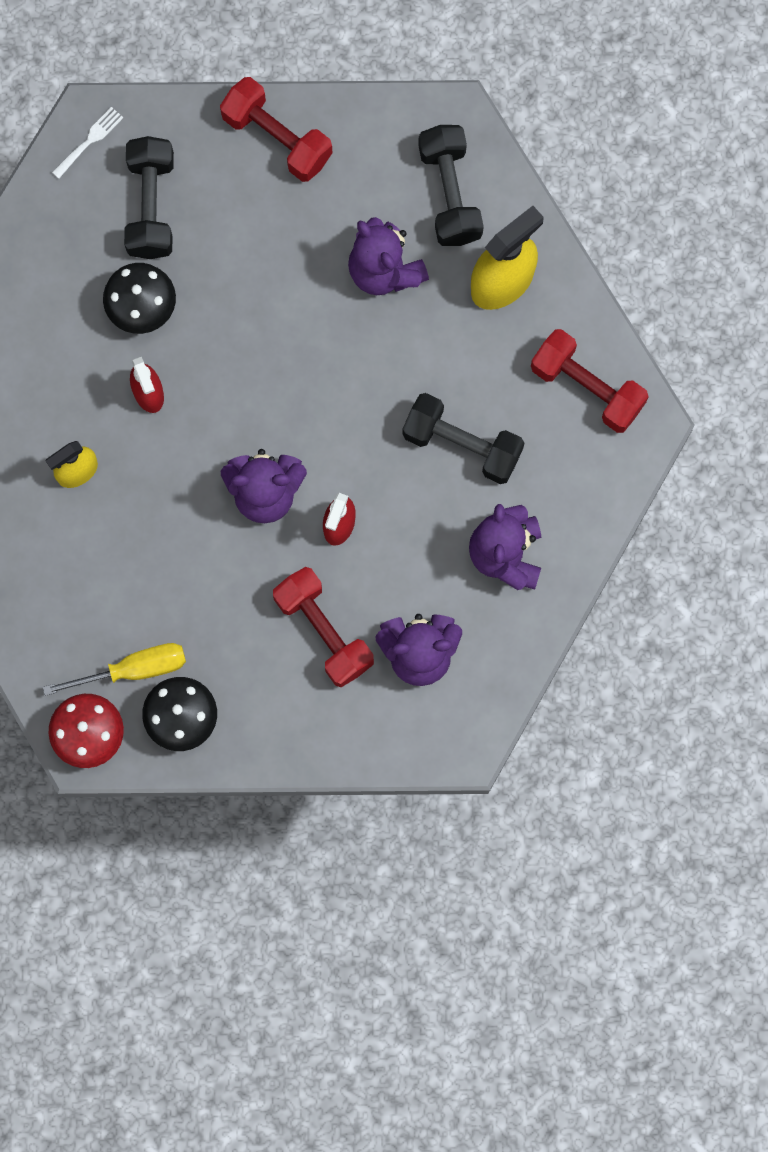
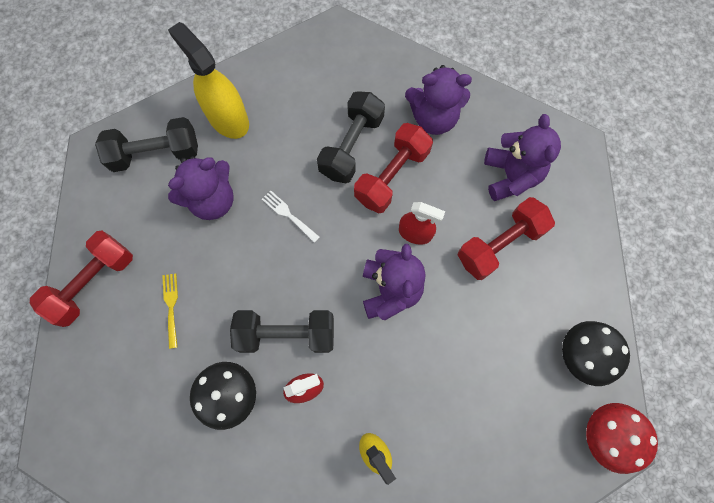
camera: 90 degrees left, 5 degrees down
yellow screwdriver [43,643,186,696] -> none
white fork [52,107,123,178] -> white fork moved to [262,190,320,243]
black dumbbell [124,136,174,259] -> black dumbbell moved to [230,310,334,353]
red dumbbell [531,329,649,433] -> red dumbbell moved to [354,123,433,213]
none -> yellow fork [162,273,178,349]

